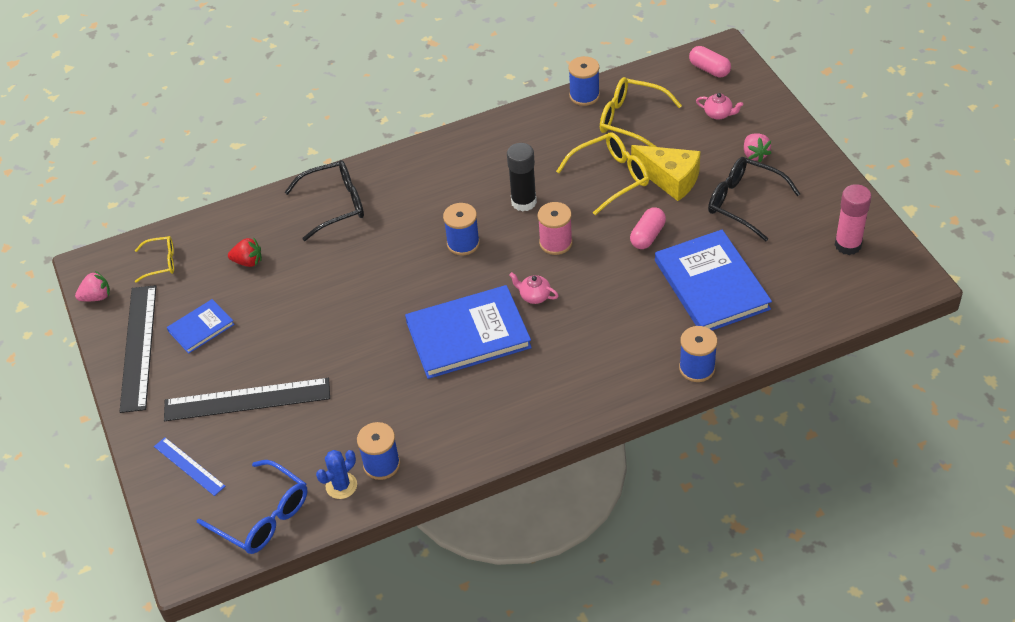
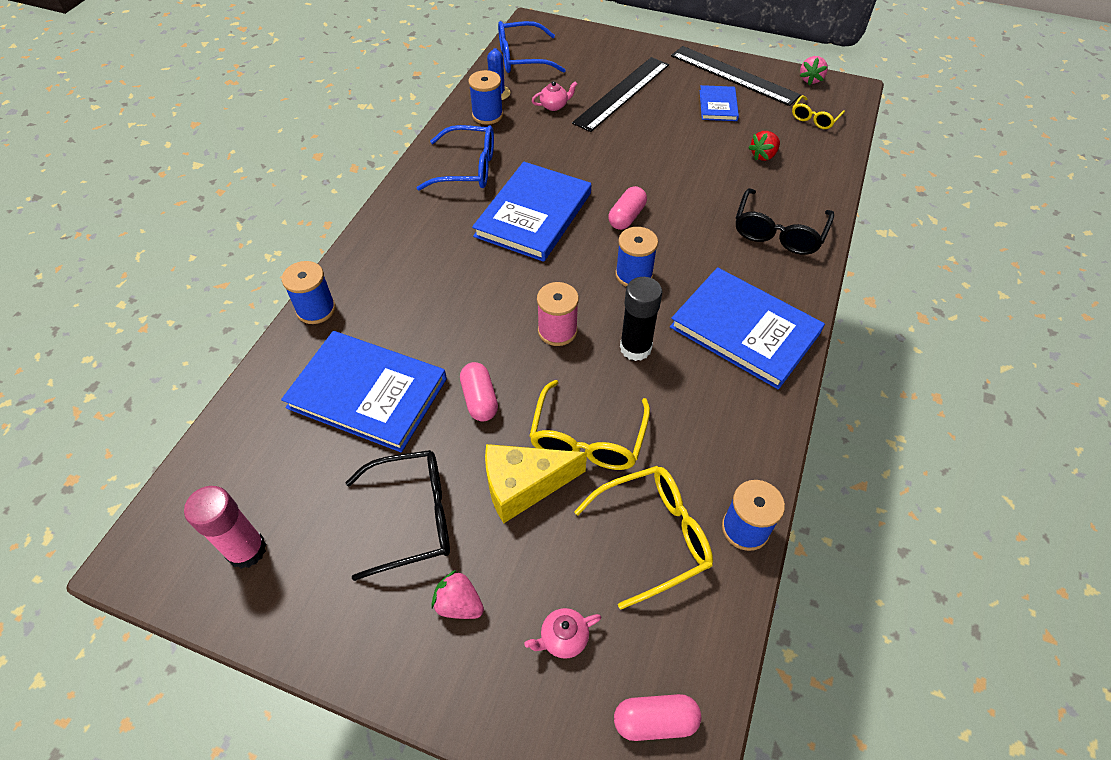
camera: 130 degrees right, 5 degrees up
blue ruler [154,437,226,496] -> none
pink teapot [509,272,559,304] -> pink teapot moved to [532,81,577,111]
none -> blue glasses [417,125,494,191]
none -> pink capsule [609,186,647,230]
none -> blue book [670,267,825,390]

